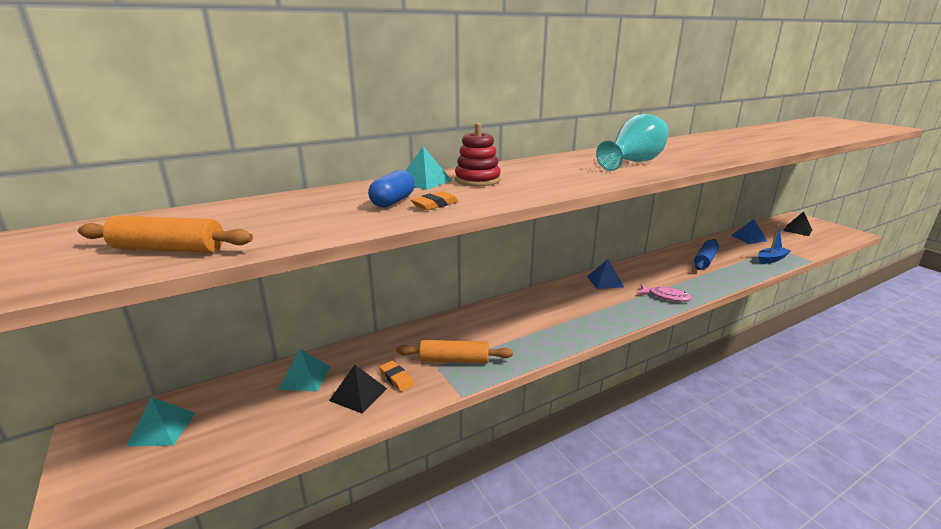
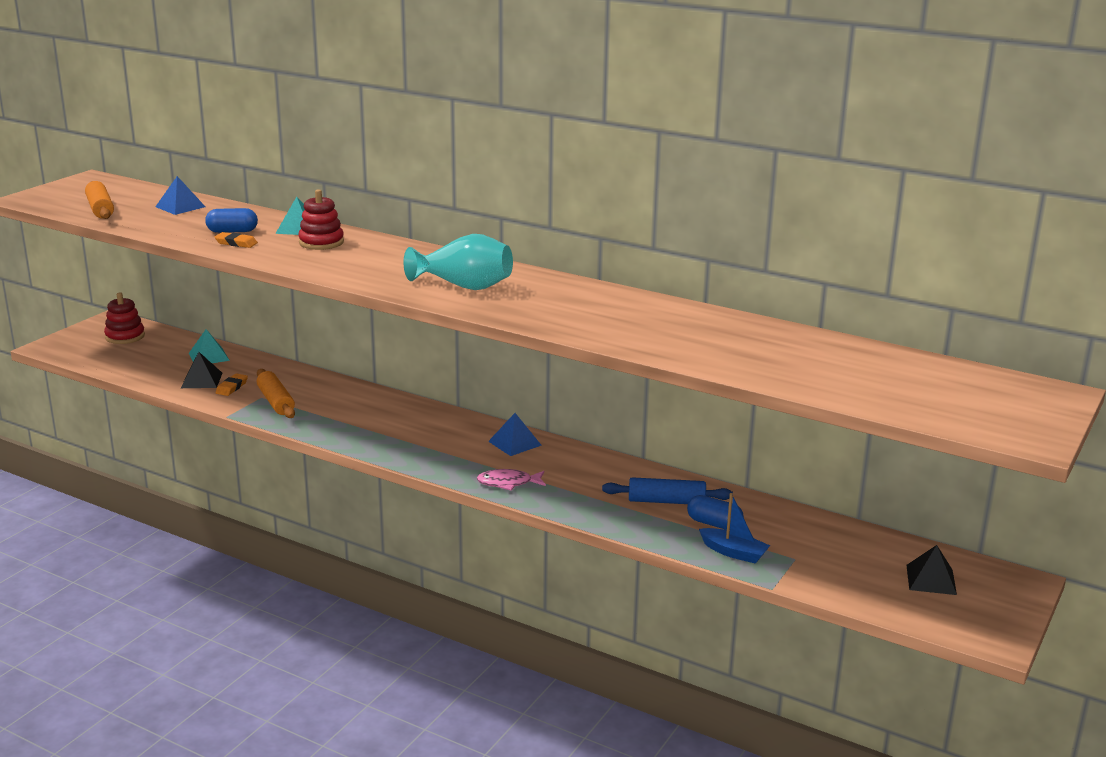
camera: 60 degrees right, 0 degrees up
turquoise pyramid [127,397,195,446] -> red stacking toy [104,292,145,344]
pink fish [637,284,692,302] -> pink fish turned 90 degrees clockwise [476,469,546,491]
blue pyramid [731,219,767,244] -> blue pyramid moved to [155,176,205,215]
none -> blue capsule [687,495,744,530]

